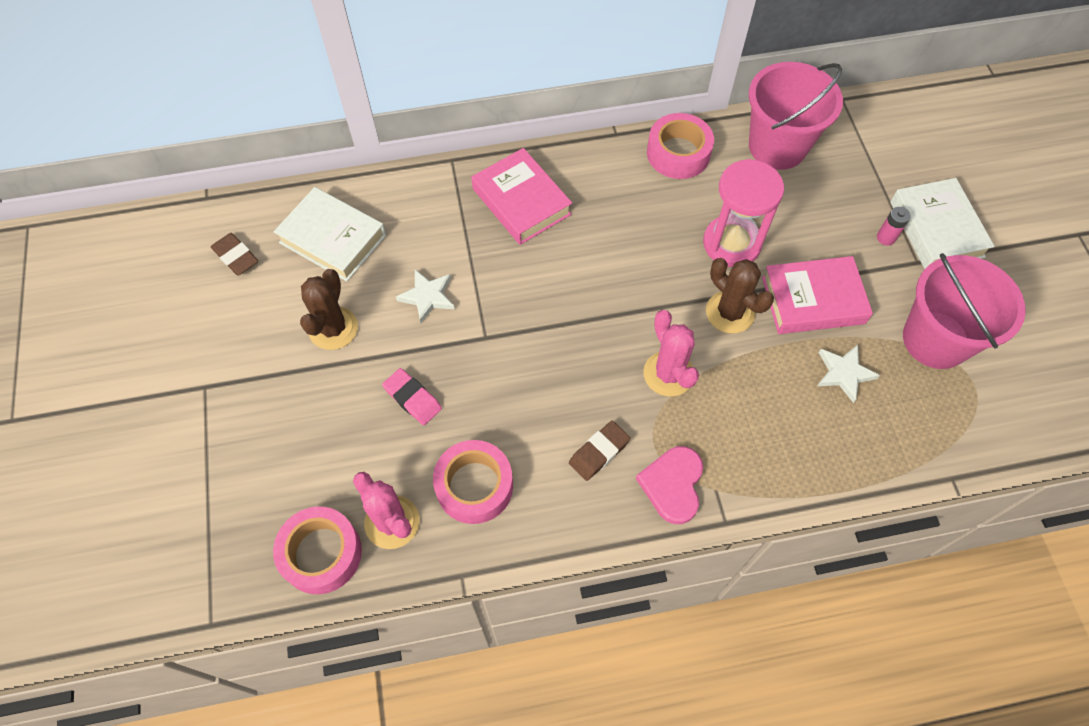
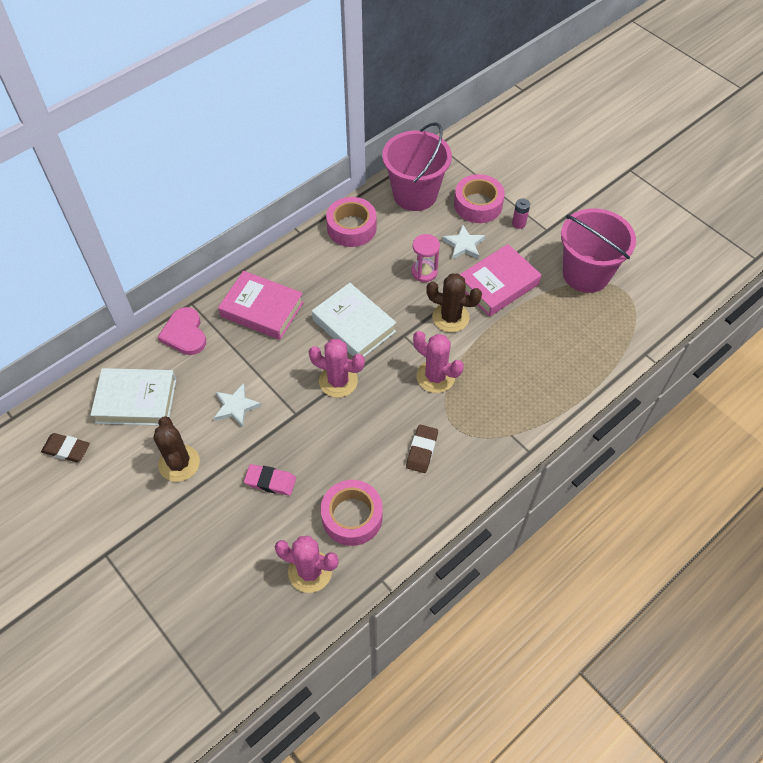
camera: 30 degrees left, 5 degrees down
pink tape [273,507,362,594] -> pink tape moved to [454,174,505,223]
pink heart [636,446,703,524] -> pink heart moved to [158,307,206,355]
pink hourglass [703,159,784,267] -> pink hourglass [411,234,440,282], size x0.59
white star [817,345,880,403] -> white star moved to [442,225,485,259]
white book [890,178,995,269] -> white book moved to [312,283,396,357]
none -> pink cactus [308,339,365,398]

